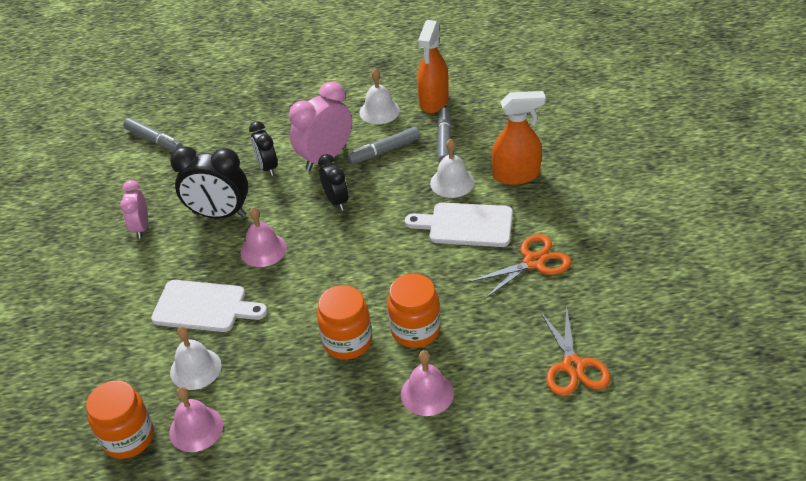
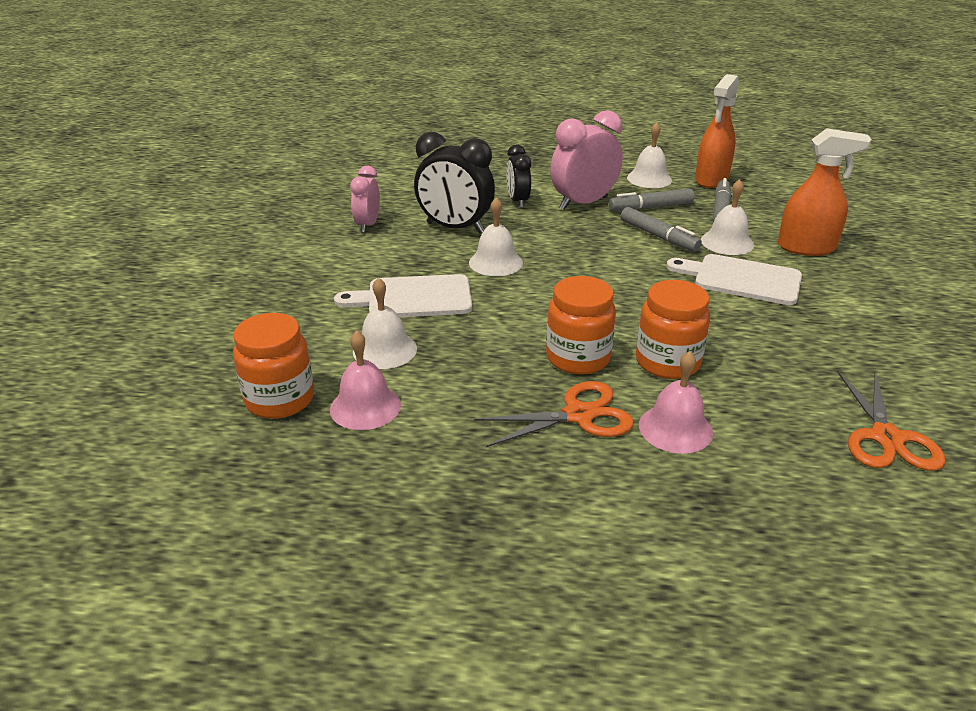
camera: 10 degrees right, 10 degrees down
grey marker [123,118,183,151] -> grey marker moved to [621,207,702,252]
white cutting board [151,280,267,332] -> white cutting board turned 150 degrees clockwise [334,274,472,317]
pink bell [241,207,287,267] -> white bell [469,197,523,276]
black clock [318,154,348,211] -> none
orange scissors [469,234,571,299] -> orange scissors moved to [474,381,634,447]

